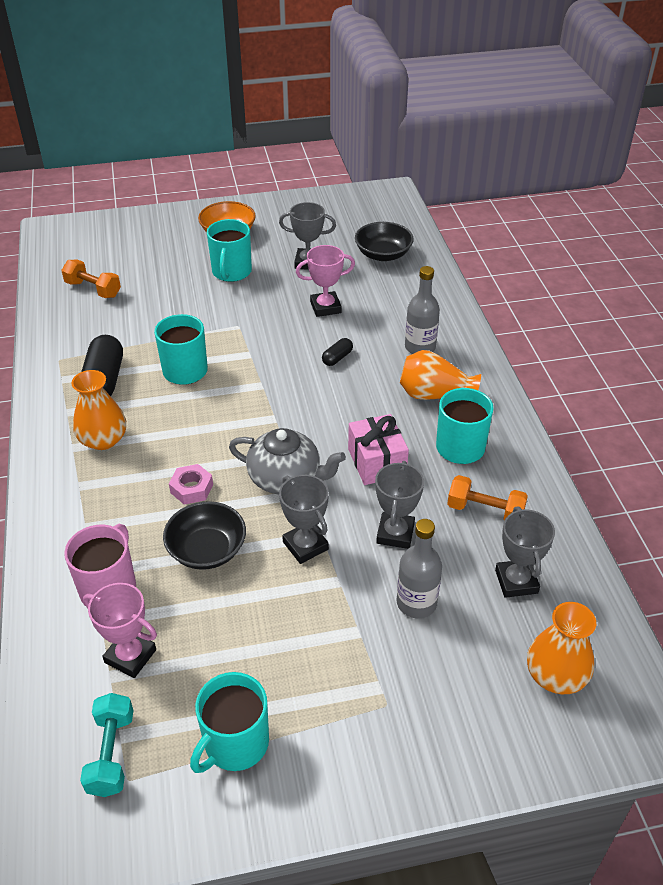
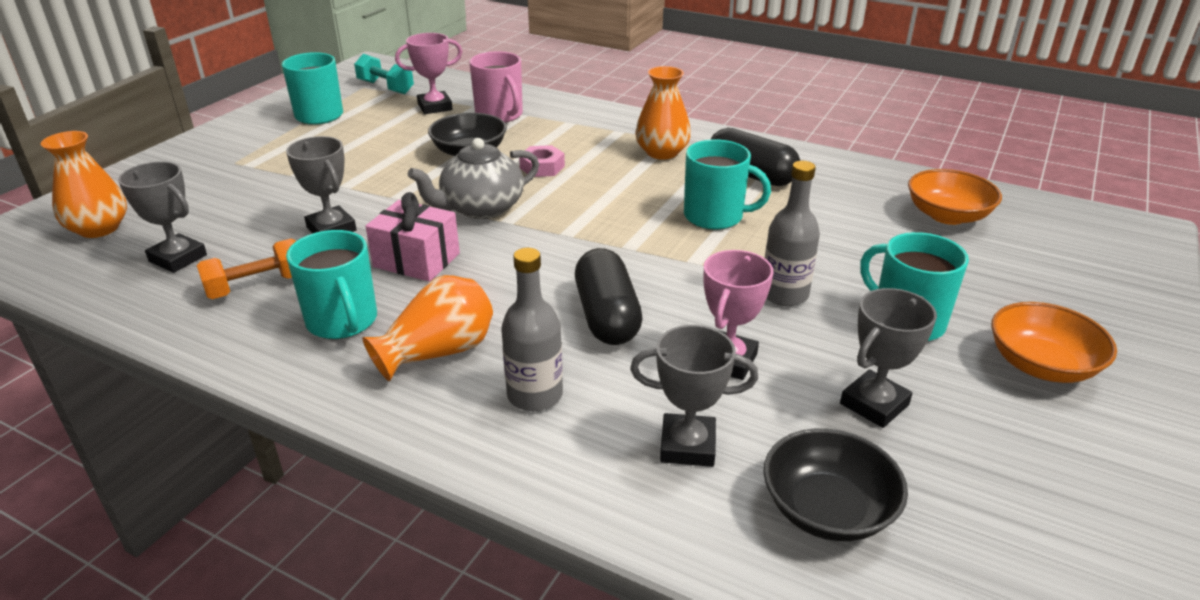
camera: 130 degrees right, 10 degrees down
orange dumbbell [61,260,121,298] -> orange bowl [908,169,1002,225]
grey trophy [279,475,329,564] -> grey trophy moved to [630,325,758,467]
black capsule [322,338,353,366] -> black capsule [575,248,643,345], size x2.05
grey bottle [397,519,442,618] -> grey bottle moved to [765,161,820,306]

